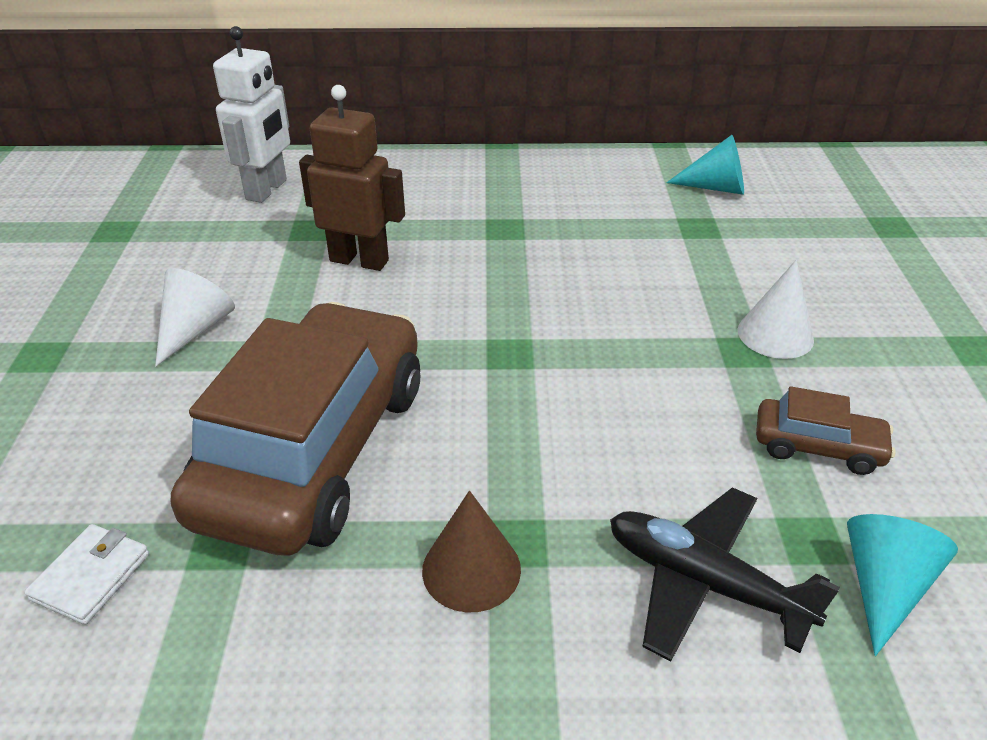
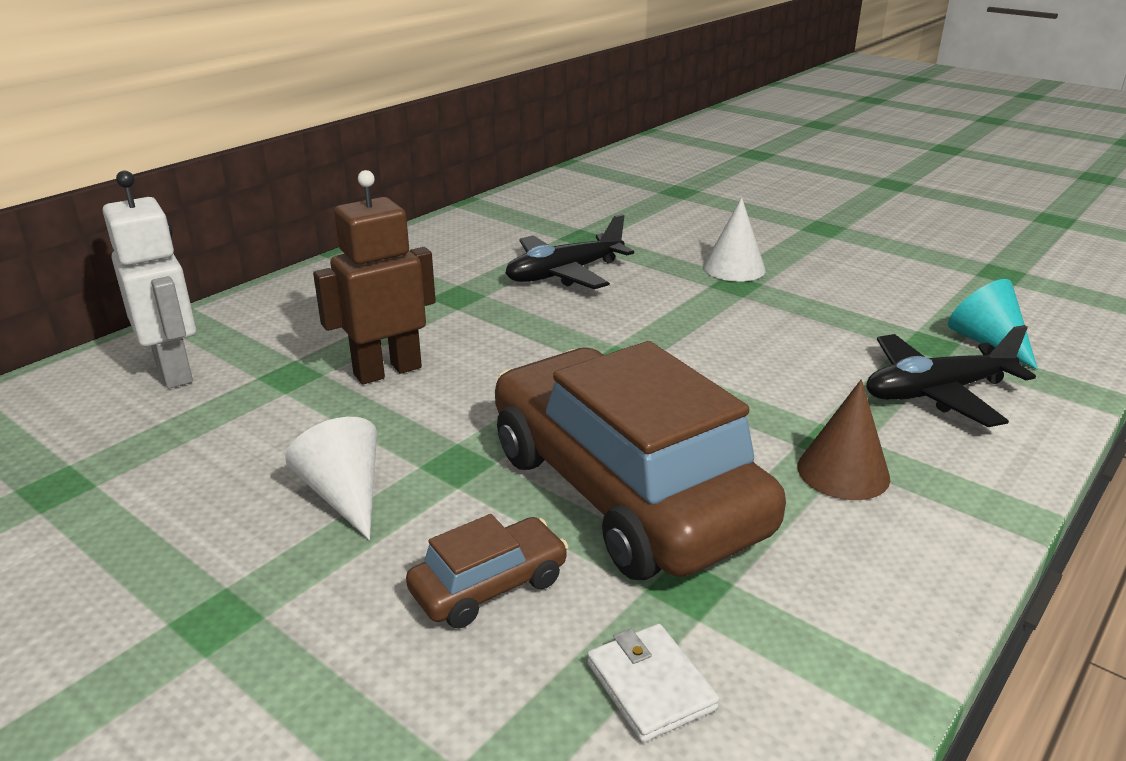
camera: 50 degrees left, 10 degrees down
turquoise cone [666,135,744,195] -> none
brown car [756,386,896,475] -> brown car moved to [406,514,569,628]
none -> black plane [506,214,634,289]

